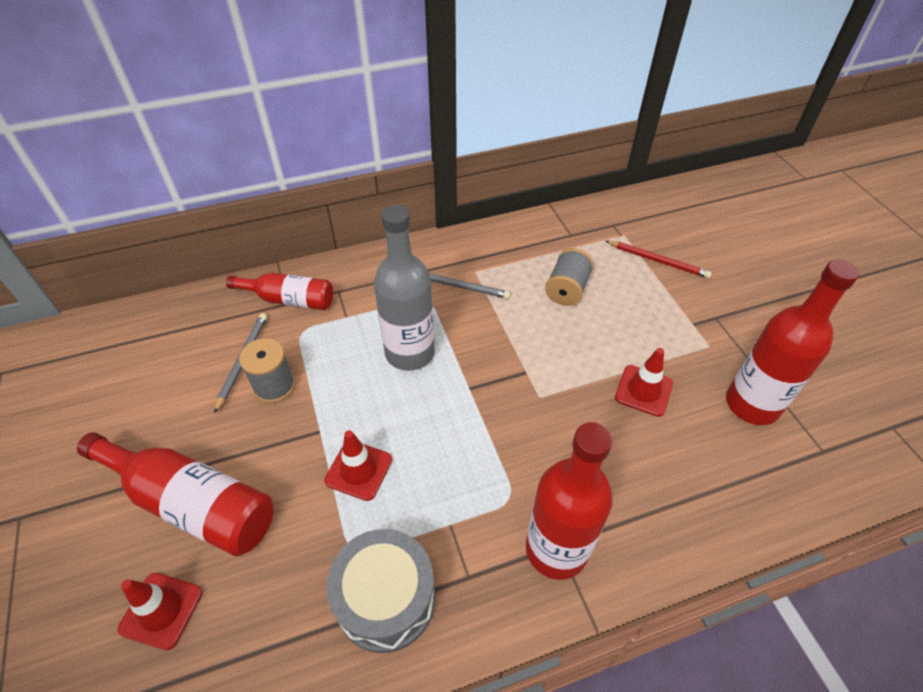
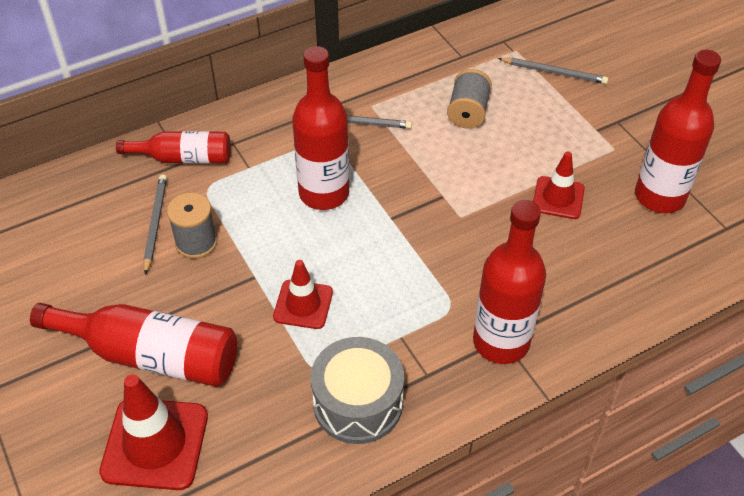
camera: 10 degrees left, 0 degrees up
red traffic cone [118,573,202,650] -> red traffic cone [99,374,208,490], size x1.61
grey bottle [374,205,435,371] -> red bottle [292,46,349,210]
red pencil [606,241,712,278] -> grey pencil [498,58,608,84]

